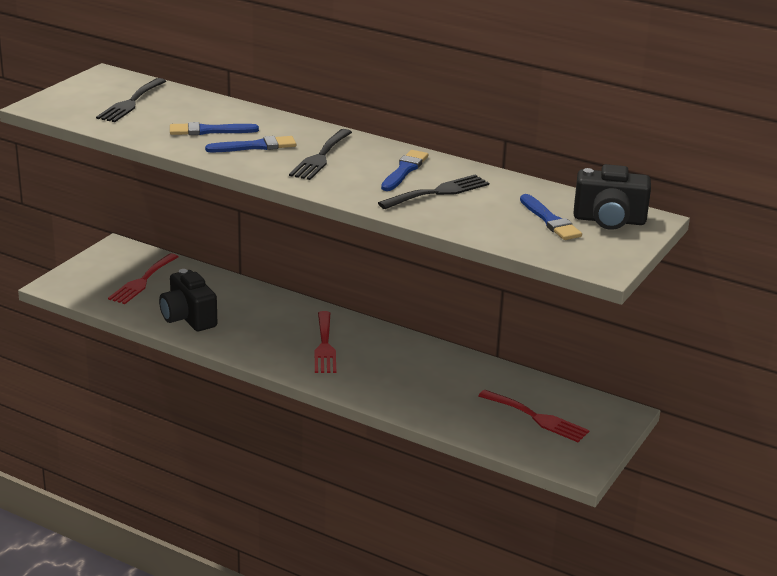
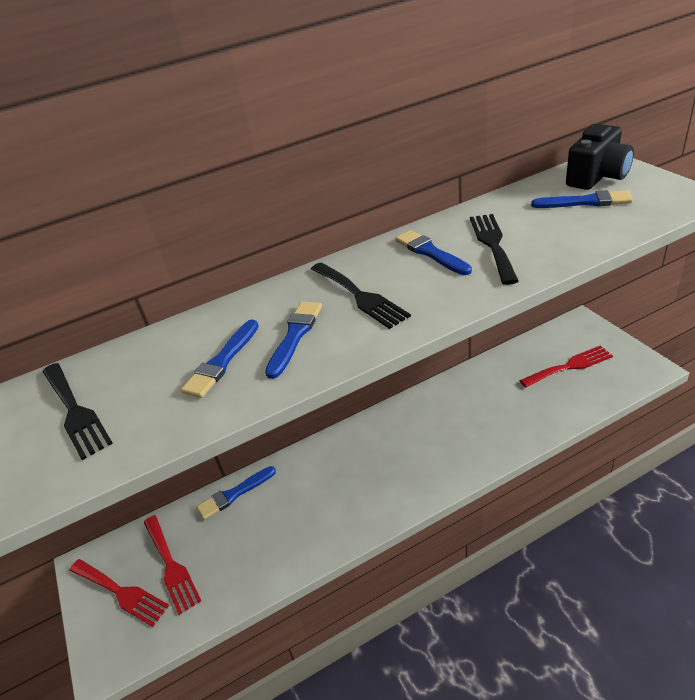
camera: 50 degrees left, 10 degrees up
black camera [159,269,217,331] -> none
red fork [314,311,336,373] -> red fork moved to [69,559,169,627]
none -> blue brush [196,466,276,520]

